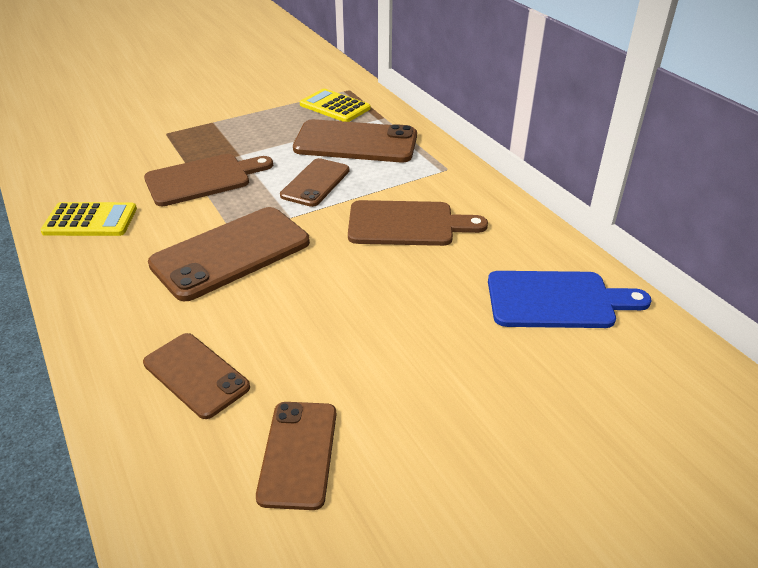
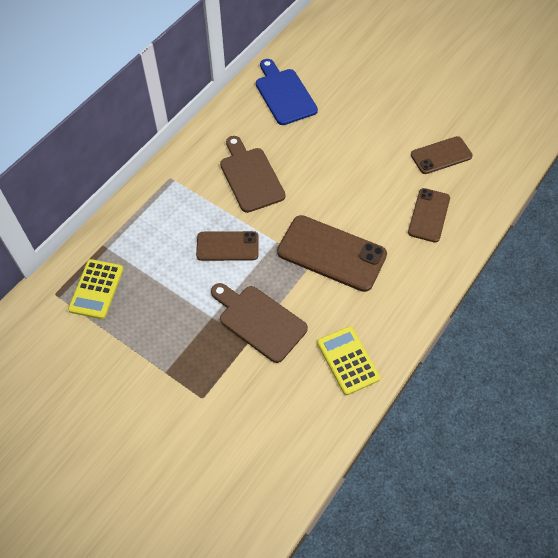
camera: 115 degrees left, 20 degrees up
brown phone [293,119,417,162] -> none

